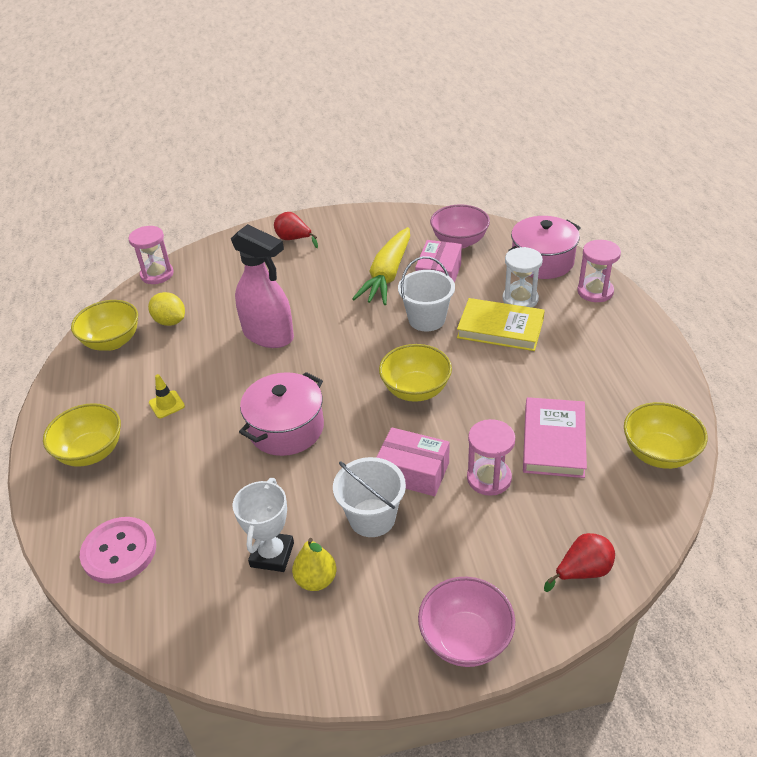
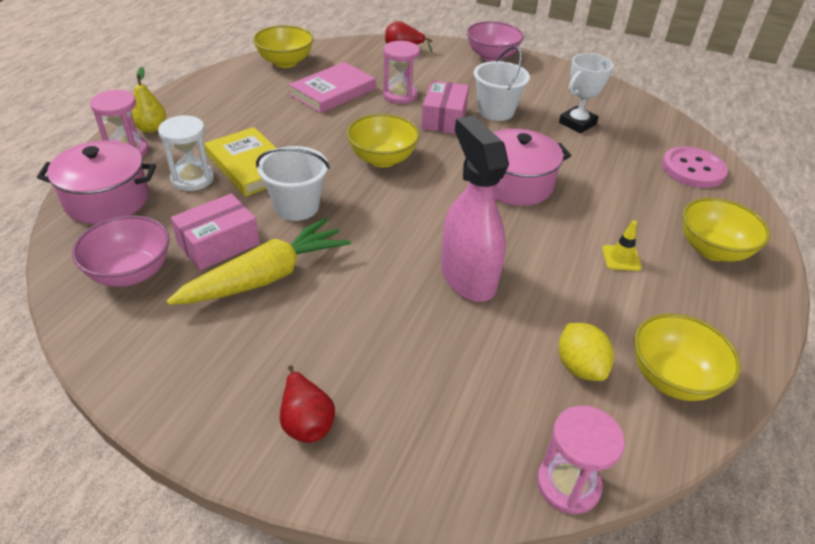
camera: 150 degrees left, 0 degrees up
yellow pear [292,538,336,591] -> yellow pear moved to [132,67,166,133]
pink box [376,428,449,496] -> pink box turned 45 degrees clockwise [421,80,469,134]

